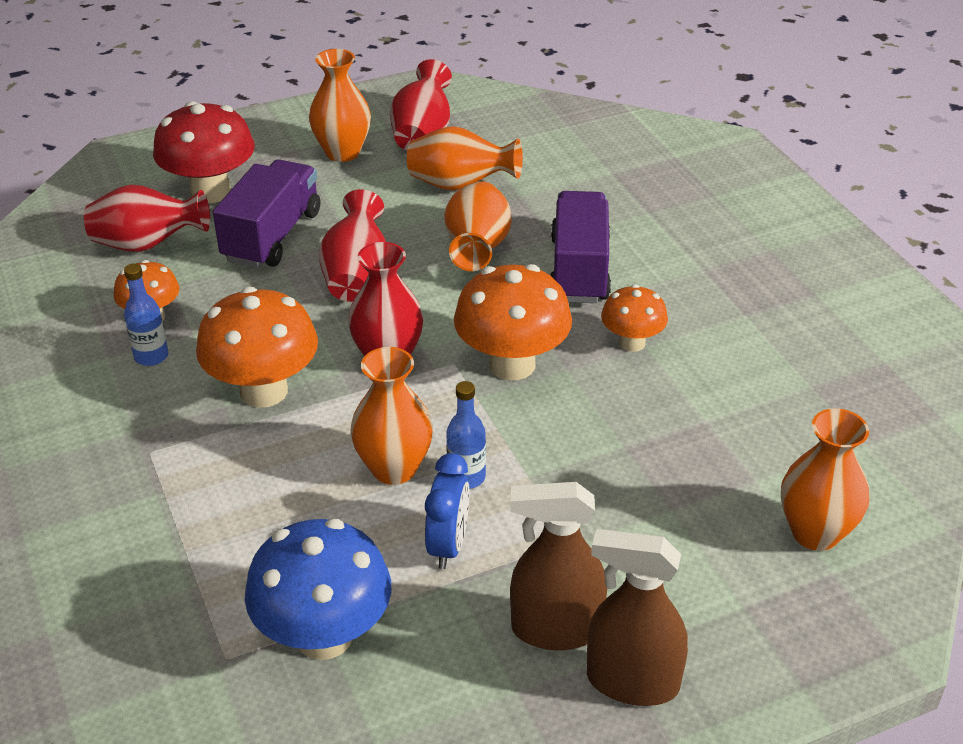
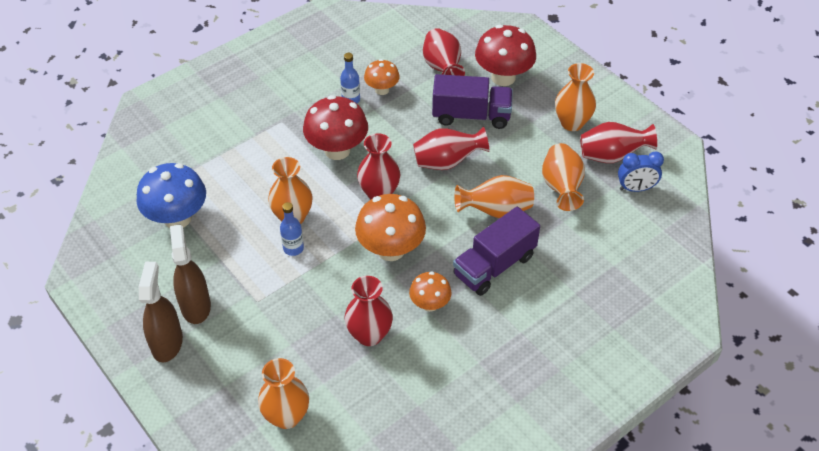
camera: 75 degrees right, 10 degrees up
orange mushroom [196,287,318,408] -> red mushroom [303,95,368,160]
blue clock [425,453,470,569] -> blue clock moved to [618,151,664,192]
purple truck [550,191,611,303] -> purple truck turned 150 degrees clockwise [453,207,540,296]
none -> red vase [344,276,393,346]

